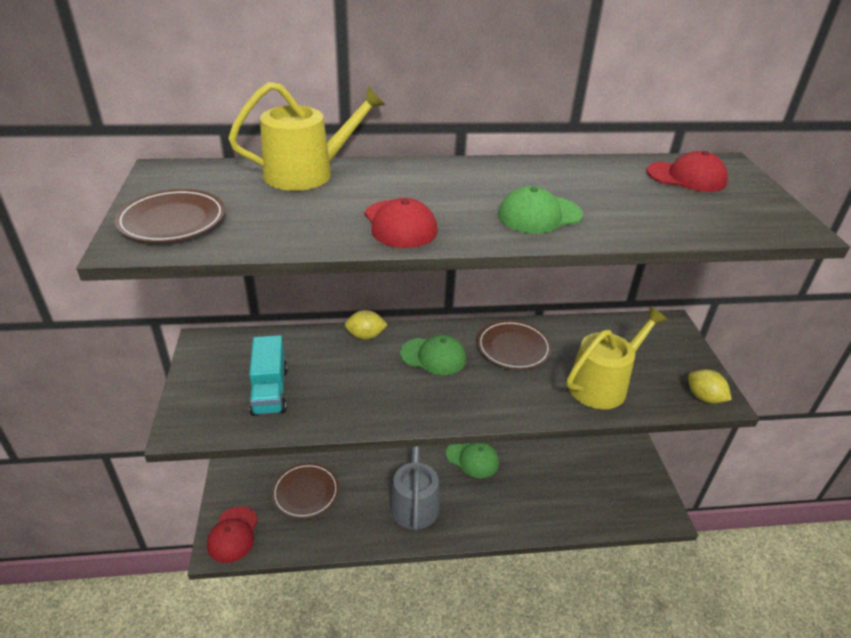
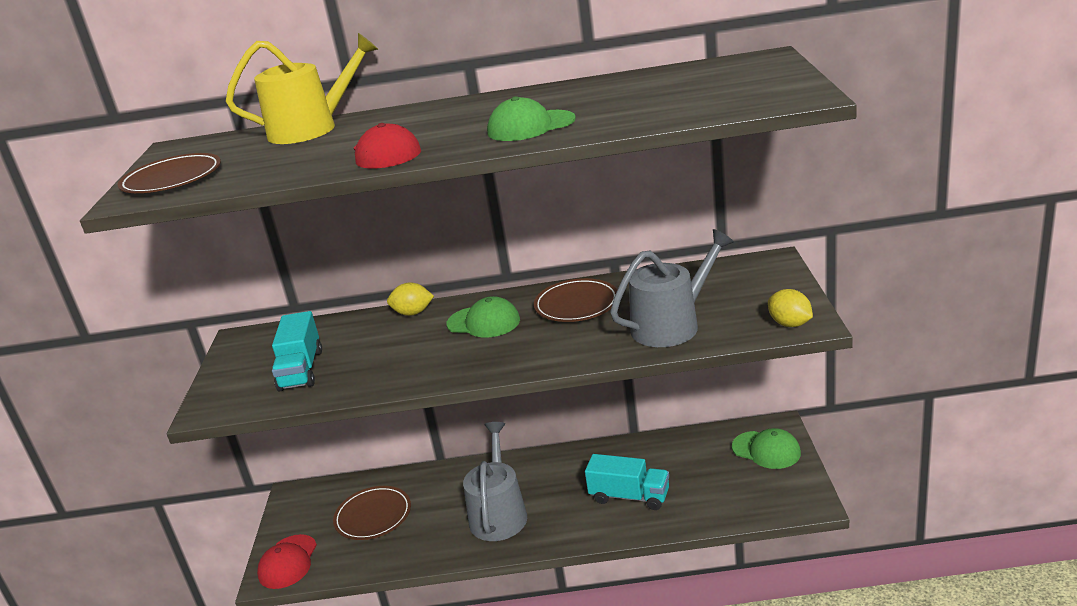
camera: 10 degrees right, 10 degrees down
green cap [446,443,499,478] -> green cap moved to [732,428,801,469]
yellow watering can [566,307,667,409] -> grey watering can [610,229,734,347]
red cap [647,151,728,192] -> none
none -> turquoise truck [585,454,669,510]

